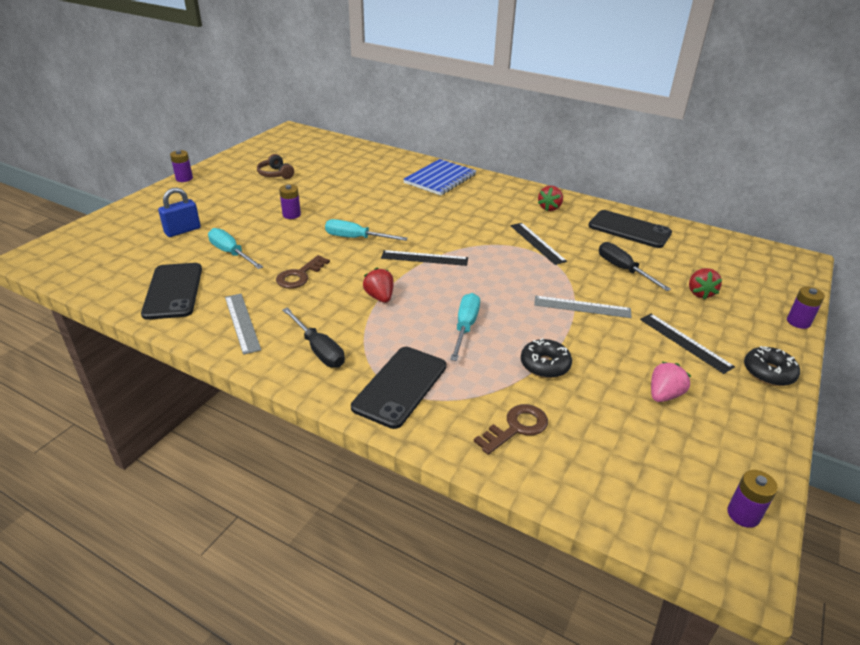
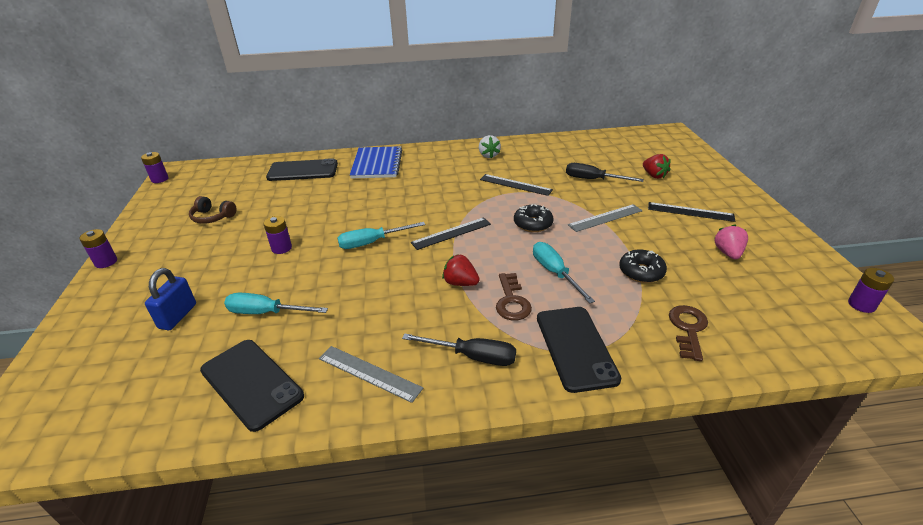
camera: 35 degrees left, 0 degrees up
brown key [276,255,330,288] -> brown key moved to [496,273,532,320]
red strawberry [538,186,563,211] -> white strawberry [479,135,501,158]
black phone [588,210,672,248] -> black phone moved to [266,158,338,181]
black donut [744,346,800,386] -> black donut moved to [514,204,554,232]
purple battery [787,286,825,329] -> purple battery moved to [141,152,169,183]

